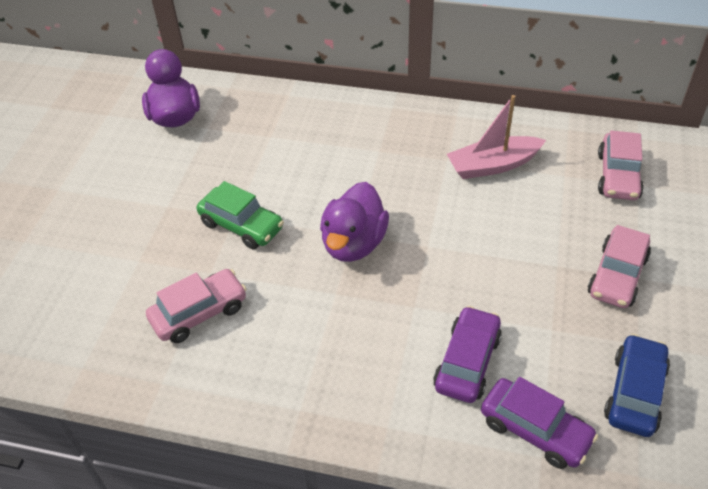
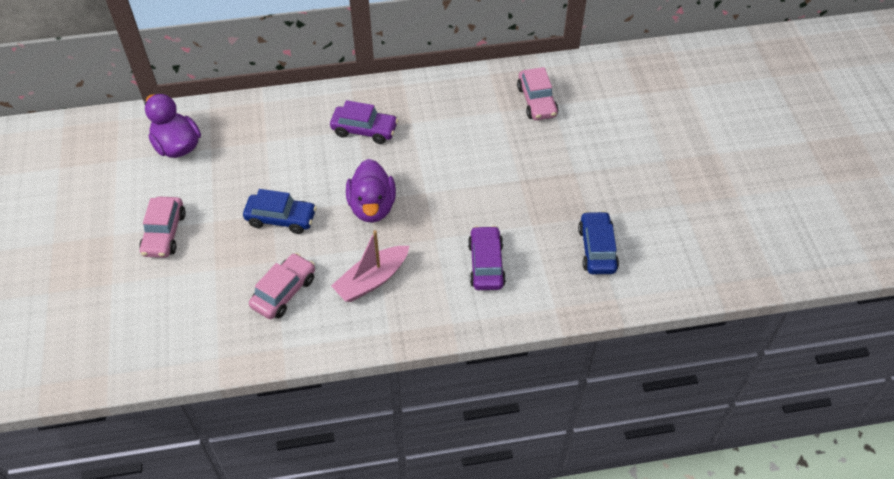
camera: 25 degrees left, 5 degrees up
green car [197,181,284,249] -> blue car [243,189,317,234]
pink boat [447,95,546,179] -> pink boat moved to [331,230,409,302]
purple car [481,377,598,469] -> purple car moved to [330,100,398,144]
pink car [588,225,651,308] -> pink car moved to [139,197,186,258]

